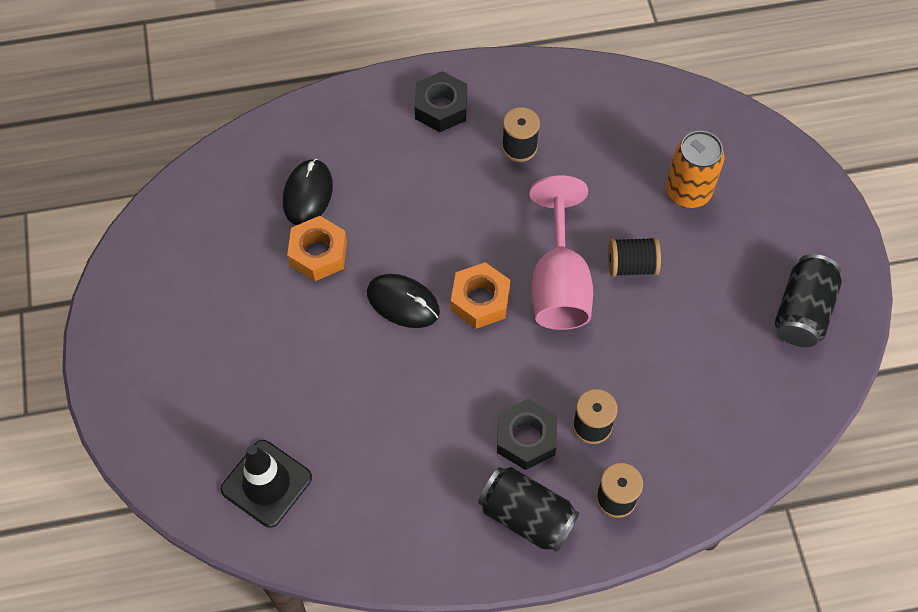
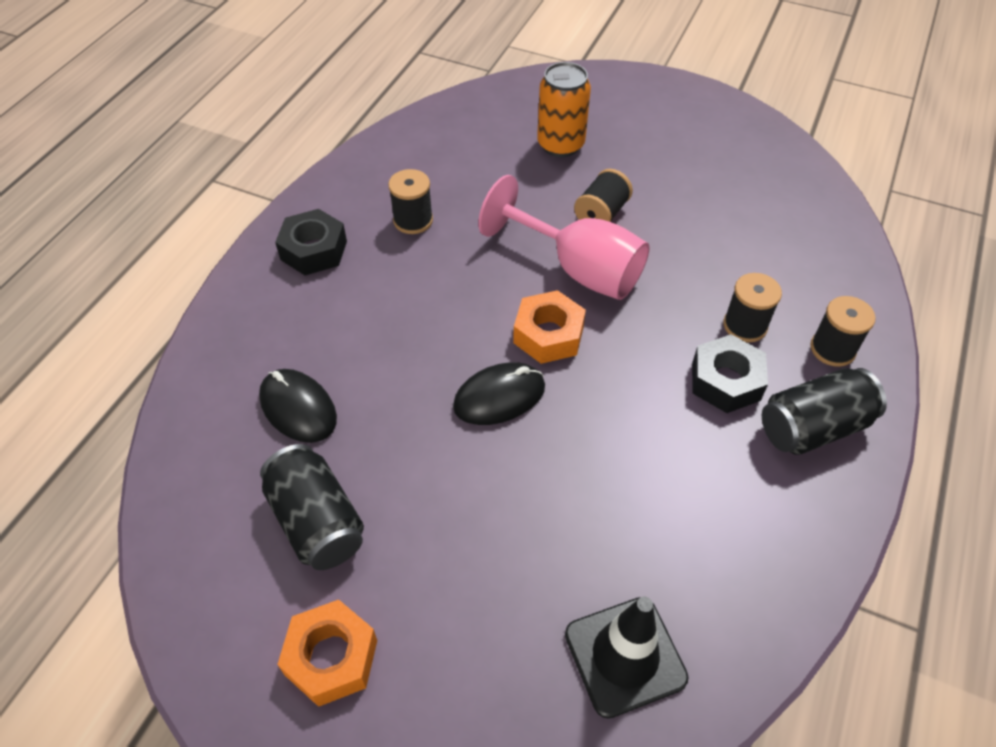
camera: 55 degrees left, 10 degrees down
orange nut [287,216,347,281] -> orange nut moved to [277,600,377,707]
black can [775,254,842,347] -> black can moved to [260,444,364,570]

